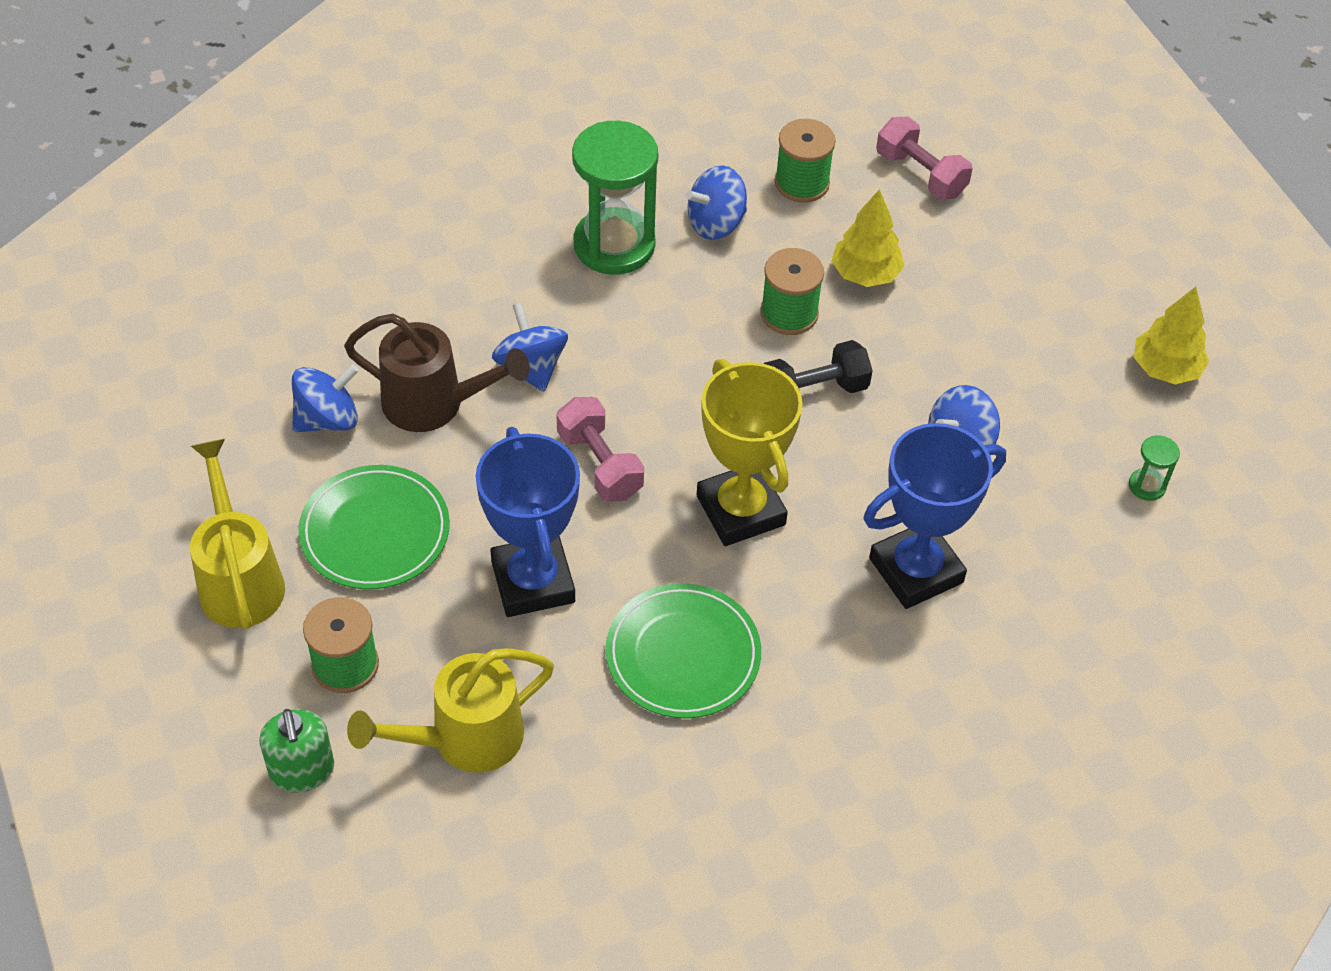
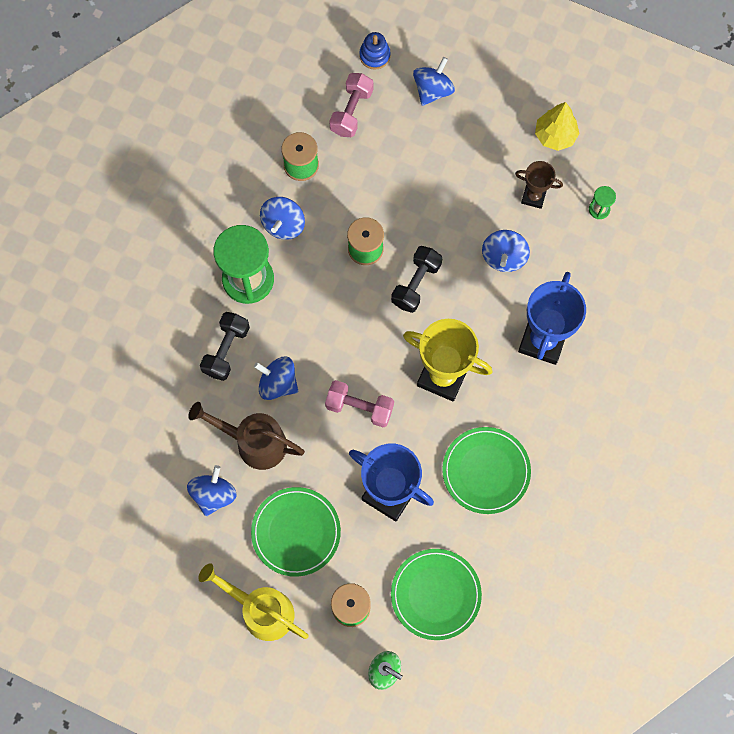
camera: 40 degrees left, 20 degrees up
brown watering can [344,314,530,432] -> brown watering can turned 135 degrees counterclockwise [188,402,305,470]
yellow watering can [347,648,554,773] -> green plate [391,549,482,640]
yellow tree [832,189,904,287] -> none
pink dumbbell [876,116,973,200] -> pink dumbbell turned 75 degrees counterclockwise [329,73,374,137]
none -> black dumbbell [200,312,250,381]
none -> blue stacking toy [359,32,391,70]
none -> blue spinning top [413,57,455,106]
none -> brown trophy [515,161,563,209]

